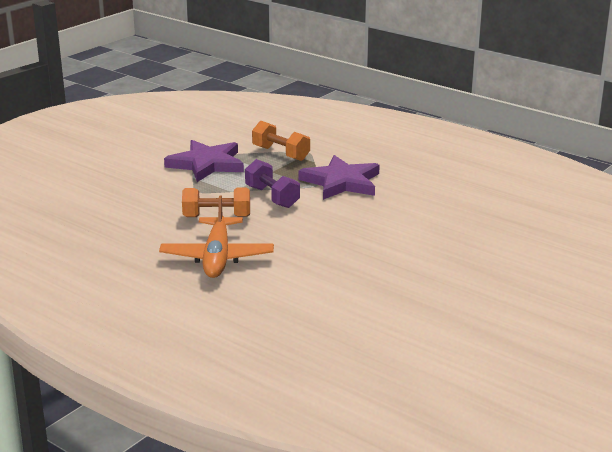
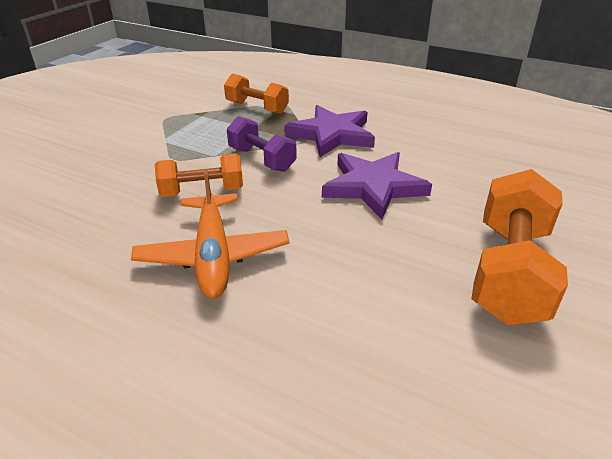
camera: 10 degrees left, 10 degrees up
purple star [164,140,244,182] -> purple star moved to [322,152,432,220]
none -> orange dumbbell [471,169,568,325]

